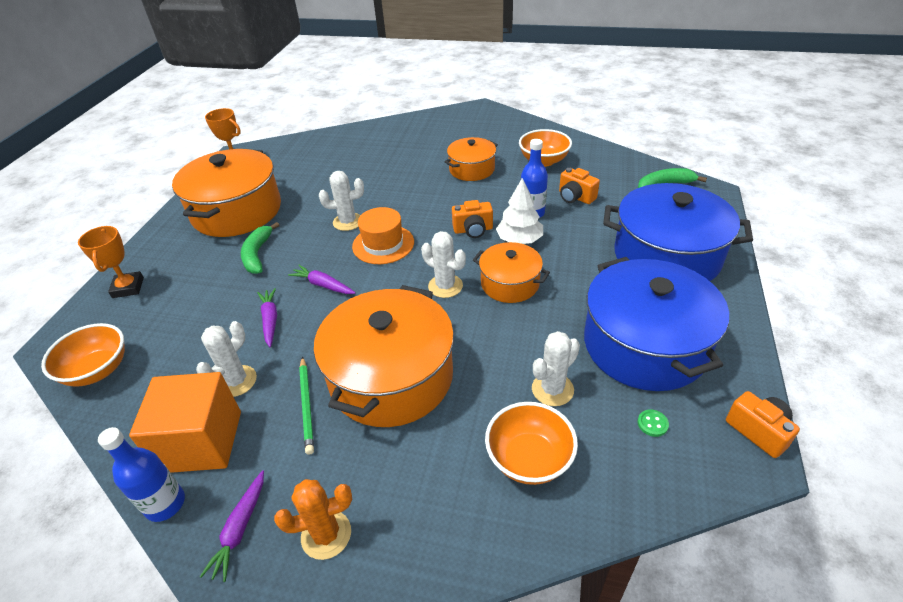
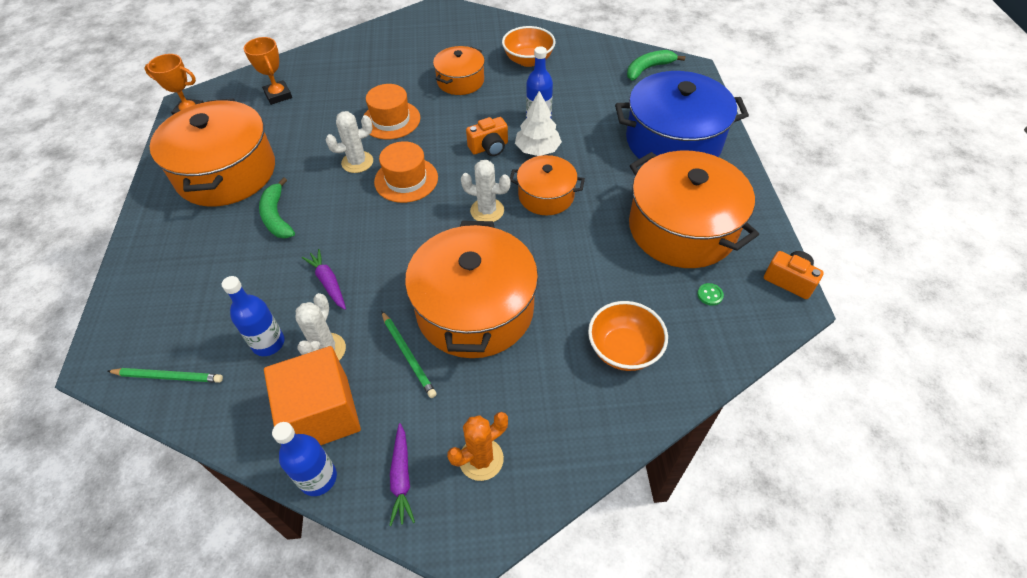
camera: 20 degrees left, 10 degrees up
orange bowl [41,323,125,387] -> green pencil [107,368,223,383]
orange trophy [78,226,144,298] -> orange trophy moved to [244,37,292,105]
purple carrot [288,265,355,294] -> none
white cactus [532,331,580,406] -> none
orange camera [559,168,600,204] -> none
blue pot [584,257,729,391] -> orange pot [629,151,759,268]
none -> blue bottle [222,276,284,356]
none -> orange hat [362,84,420,139]

